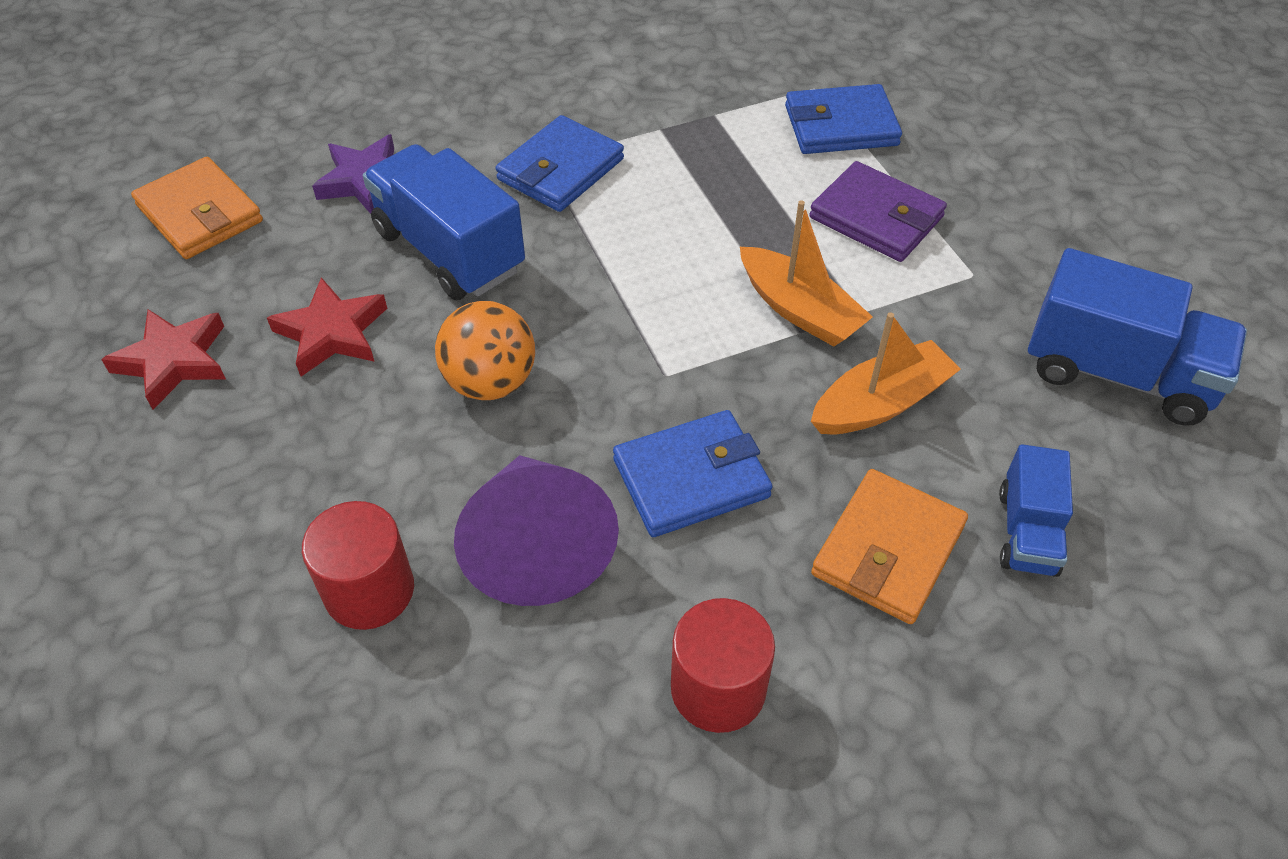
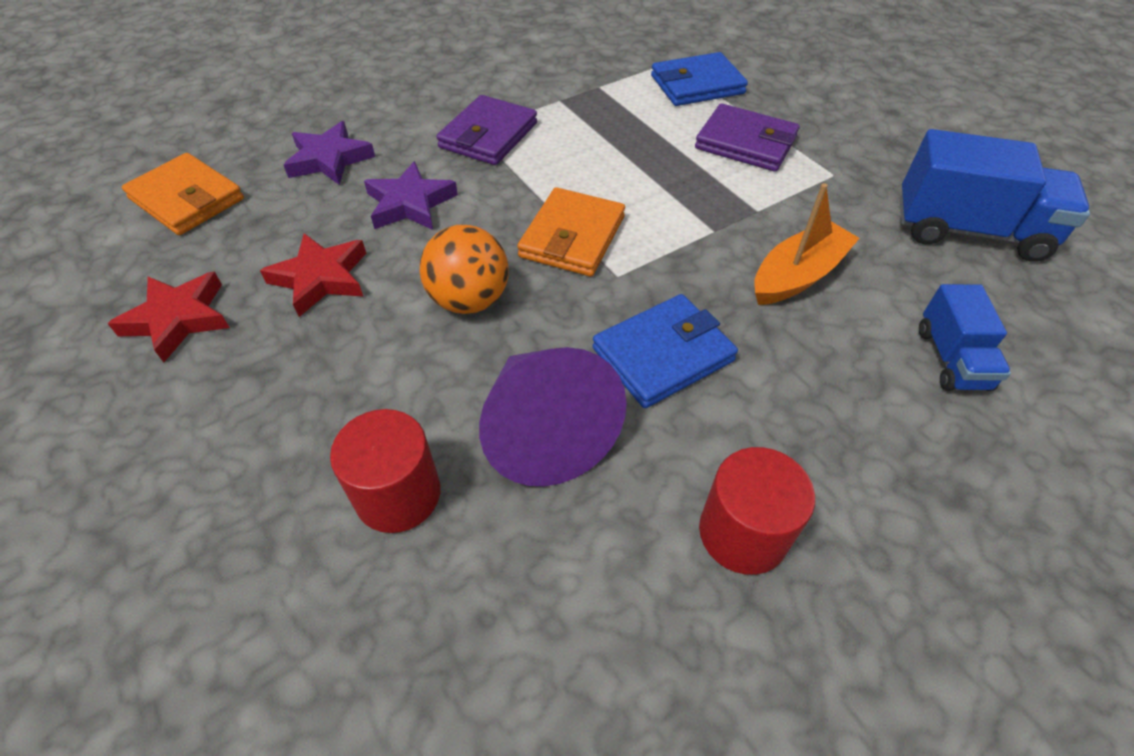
camera: 10 degrees left, 0 degrees up
blue truck [363,144,525,300] -> purple star [364,161,458,230]
blue wallet [496,115,624,212] -> purple wallet [436,95,537,165]
orange boat [740,200,873,347] -> none
orange wallet [811,469,968,624] -> orange wallet moved to [517,187,625,276]

